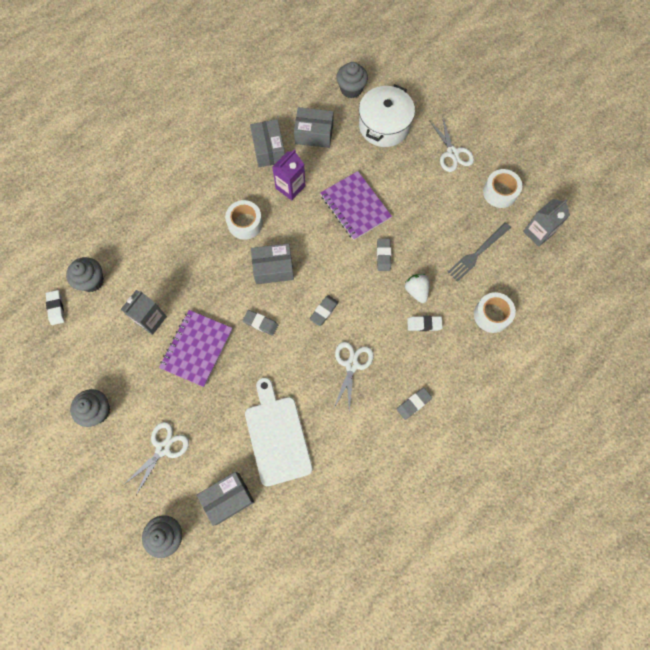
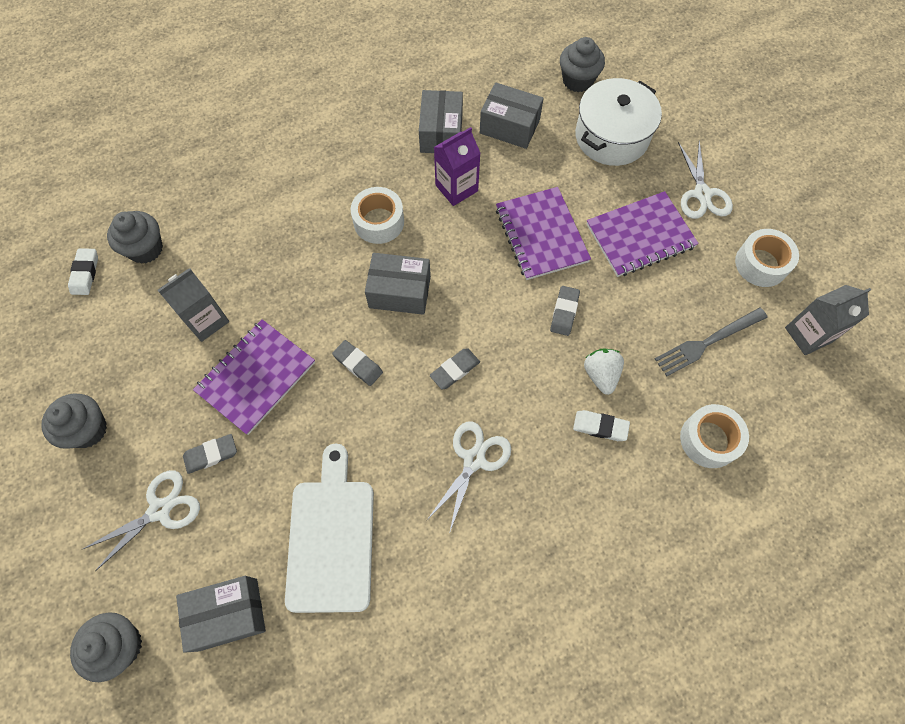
camera: 15 degrees right, 5 degrees down
grey eraser [397,388,432,420] -> grey eraser moved to [183,434,237,474]
none -> purple notebook [587,191,699,277]

